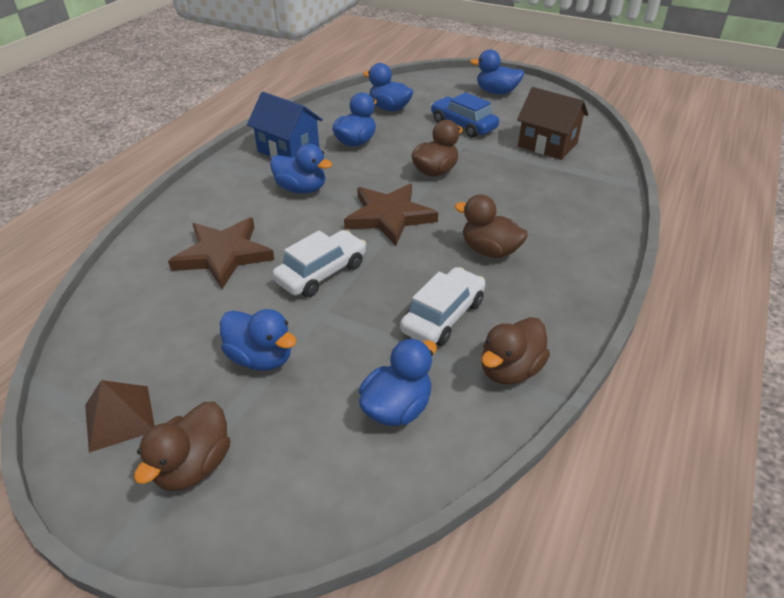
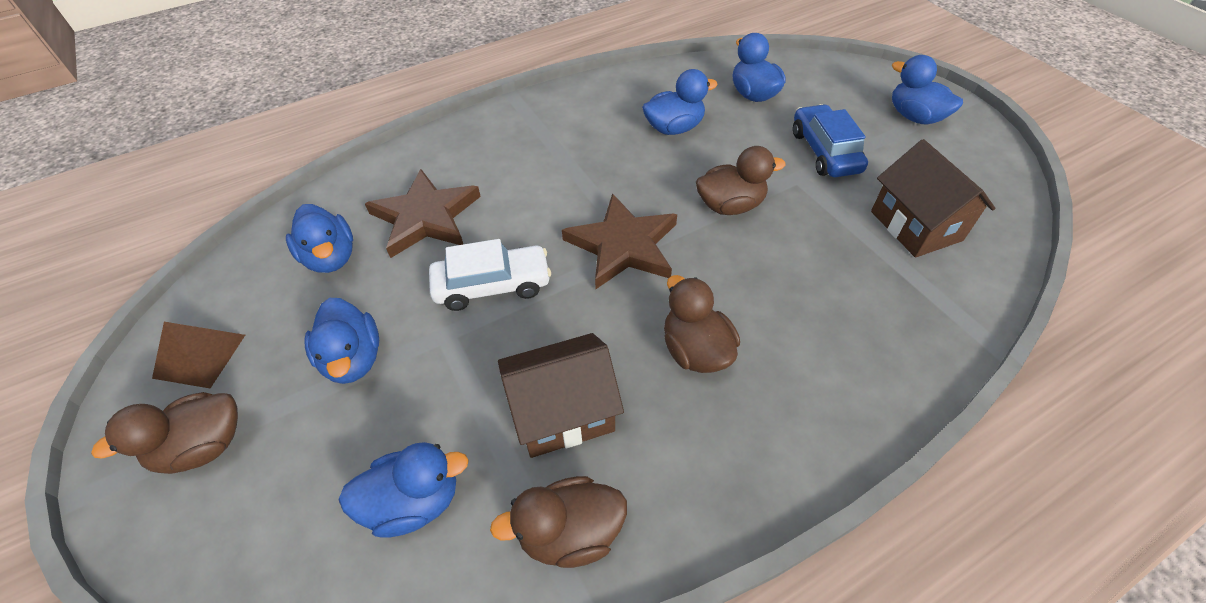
camera: 35 degrees right, 10 degrees up
blue house [247,92,323,158] -> none
blue duck [270,144,332,194] -> blue duck moved to [286,204,353,273]
white car [400,267,485,346] -> brown house [498,333,624,458]

